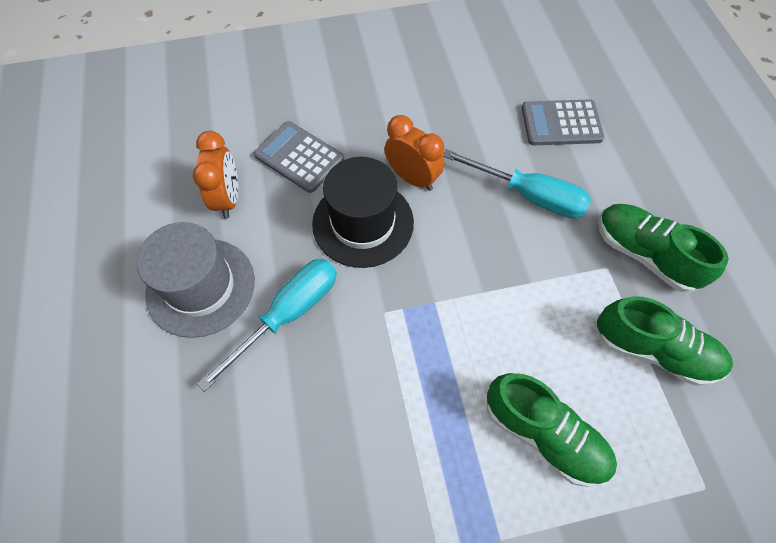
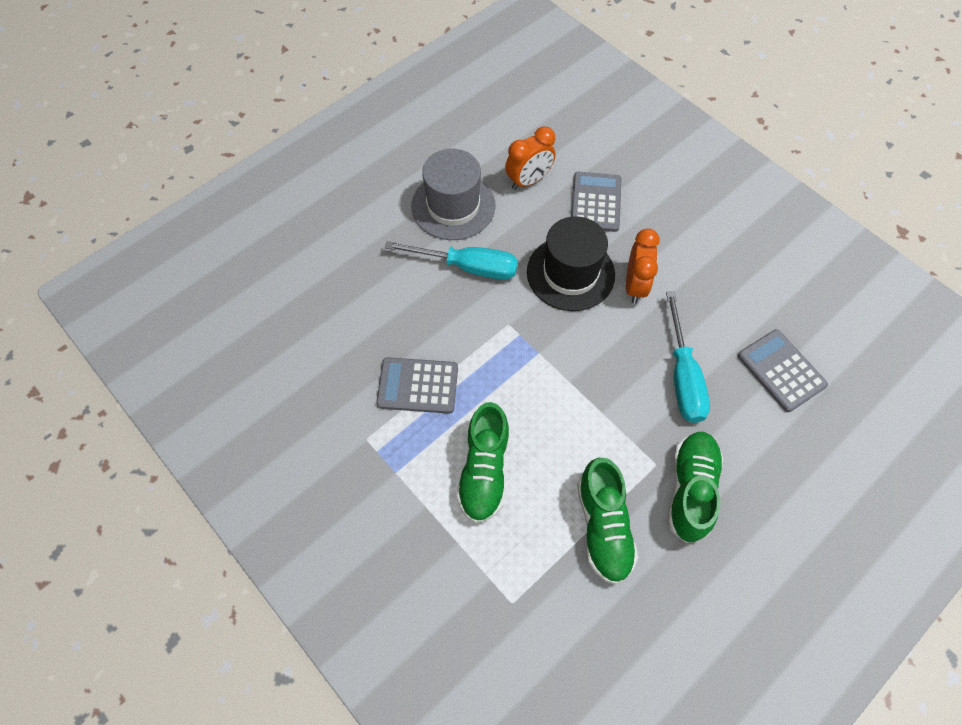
camera: 60 degrees right, 0 degrees up
none -> grey calculator [376,357,458,414]

